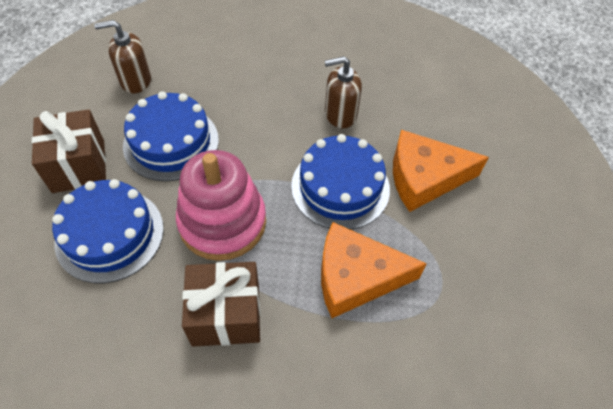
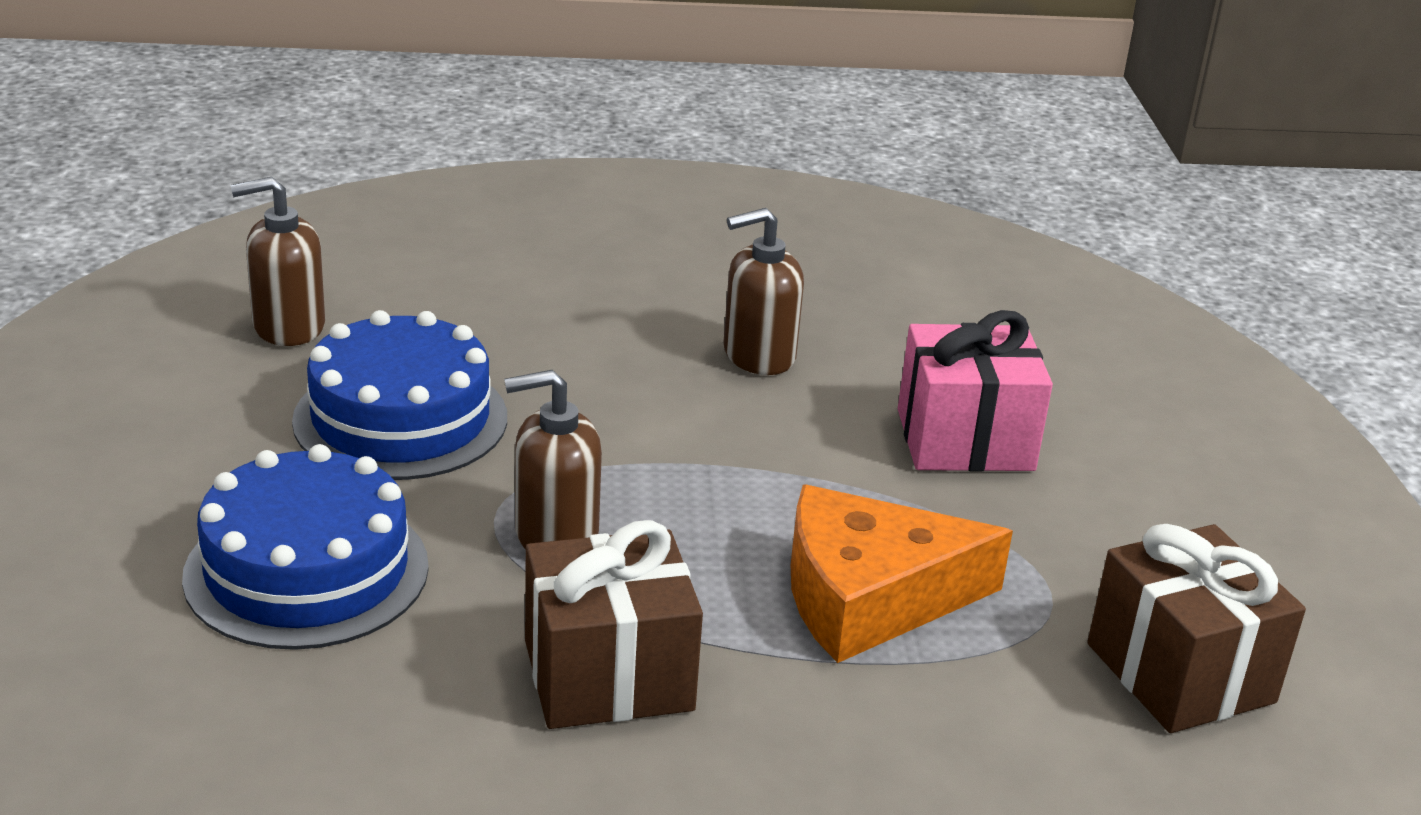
camera: 10 degrees left, 25 degrees down
brown gift [32,109,106,193] -> brown gift moved to [1087,524,1306,733]
pink stacking toy [176,150,266,261] -> brown soap dispenser [504,370,602,549]
blue cake [291,134,390,230] -> none
orange cheese [393,130,489,212] -> pink gift [898,310,1053,472]

